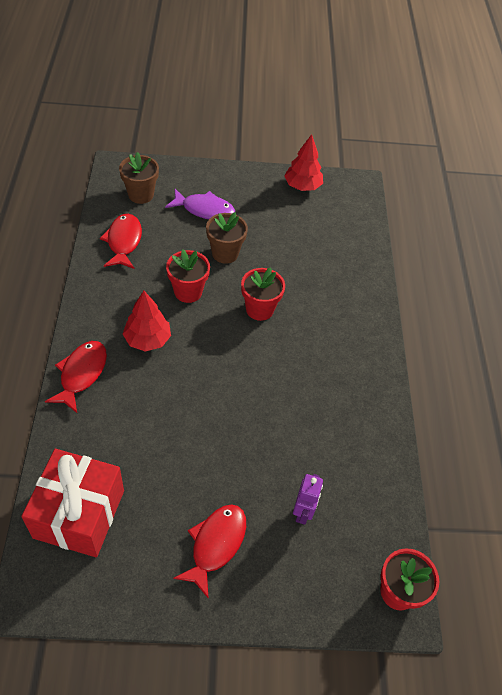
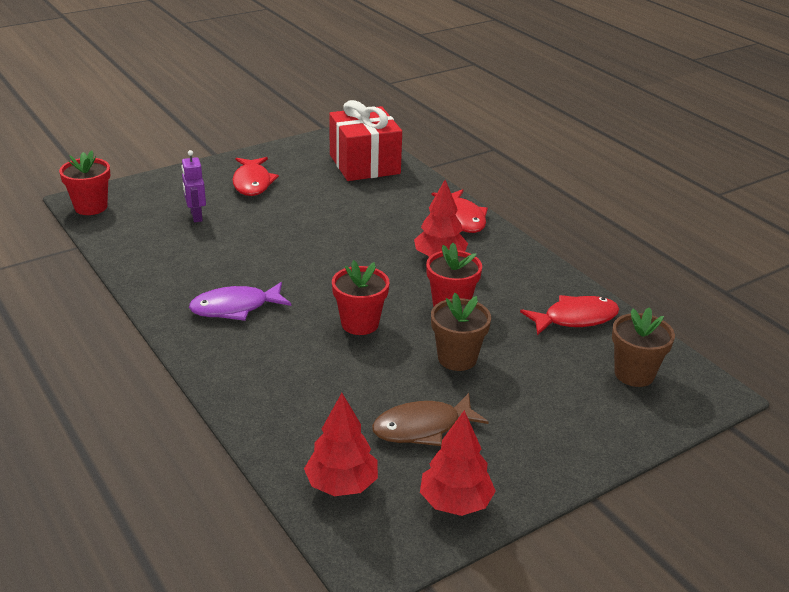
camera: 150 degrees right, 20 degrees down
red fish [100,214,142,269] -> red fish turned 75 degrees counterclockwise [520,295,619,335]
purple fish [165,189,235,219] -> purple fish moved to [189,282,291,321]
none -> red tree [304,393,378,496]
none -> brown fish [372,393,489,446]

